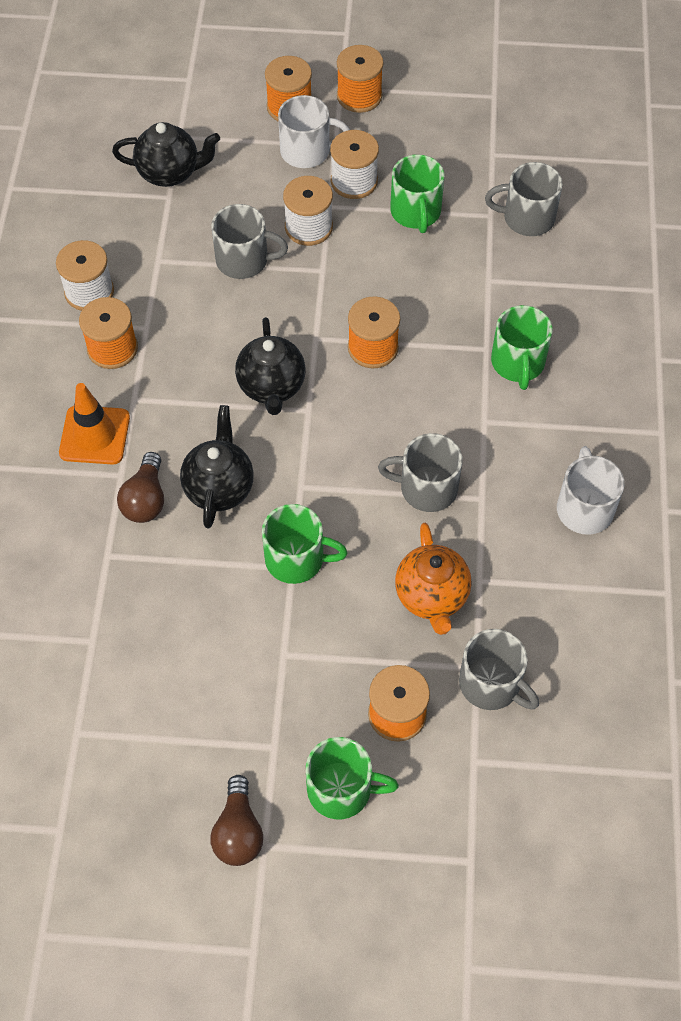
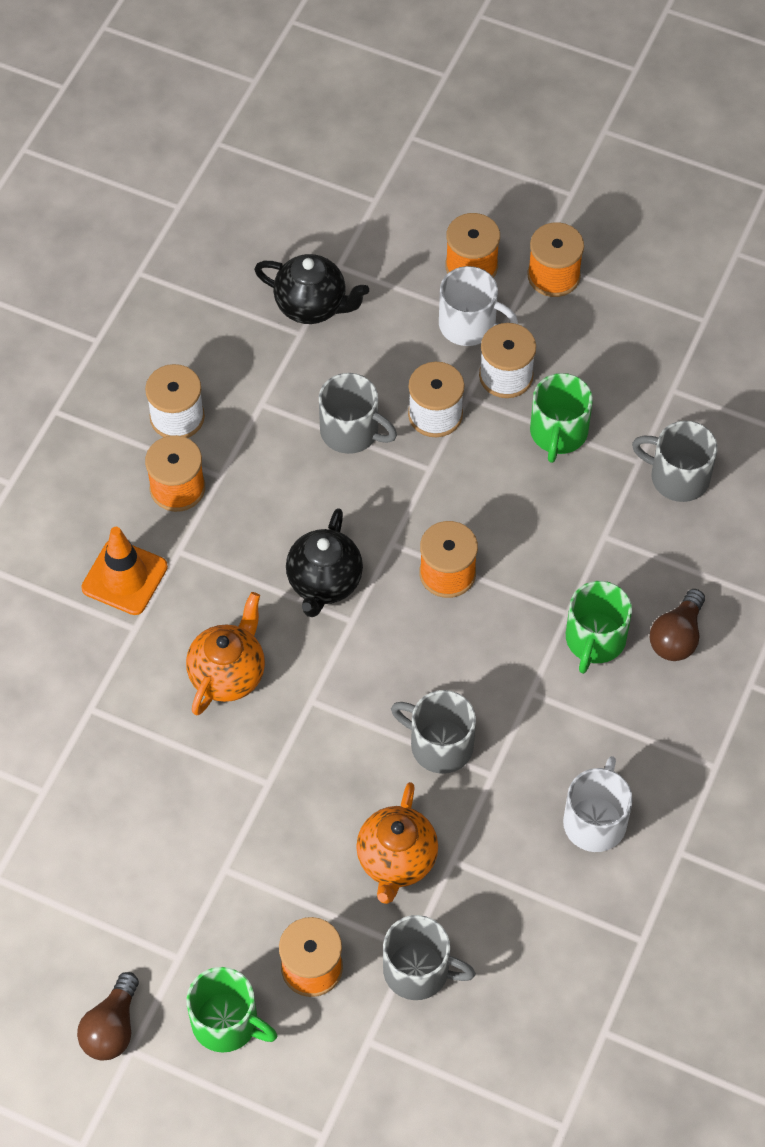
camera: 20 degrees right, 0 degrees up
brown light bulb [117,452,164,523] -> brown light bulb moved to [650,589,705,661]
black teapot [180,405,254,528] -> orange teapot [186,592,265,715]
green mug [262,504,348,584] -> none
grey mug [459,629,539,710] -> grey mug turned 45 degrees counterclockwise [383,915,476,1000]

